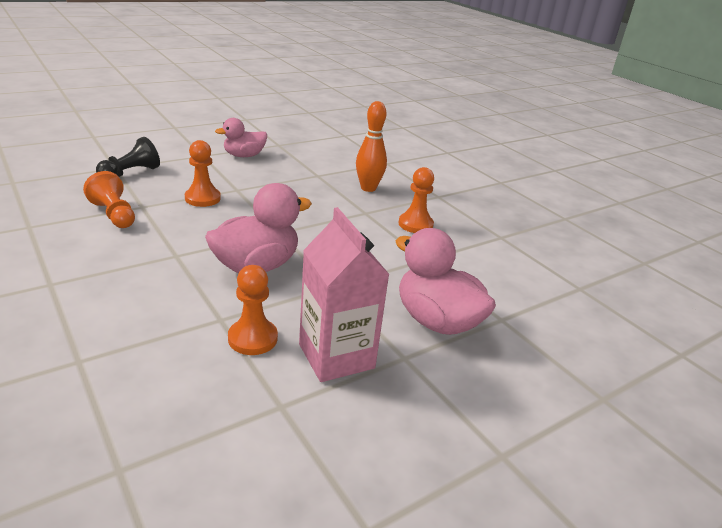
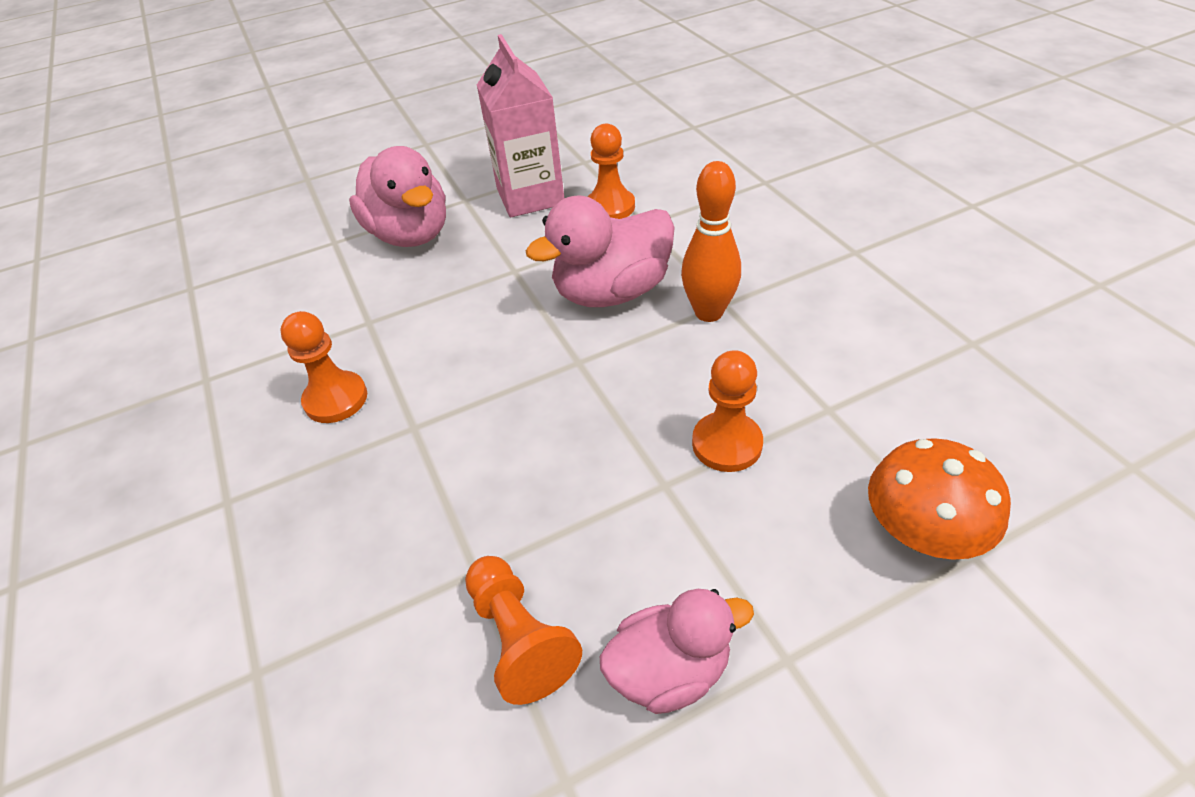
camera: 165 degrees left, 15 degrees up
orange pawn [83,171,135,228] -> orange pawn moved to [465,556,582,705]
black pawn [96,137,160,177] -> orange mushroom [868,438,1011,560]
orange bowling pin [356,101,387,192] -> orange bowling pin moved to [681,161,741,322]

